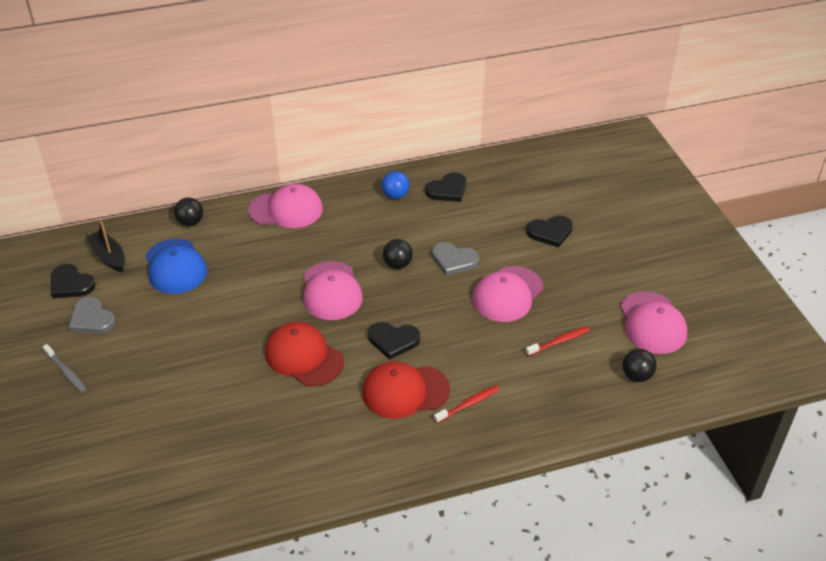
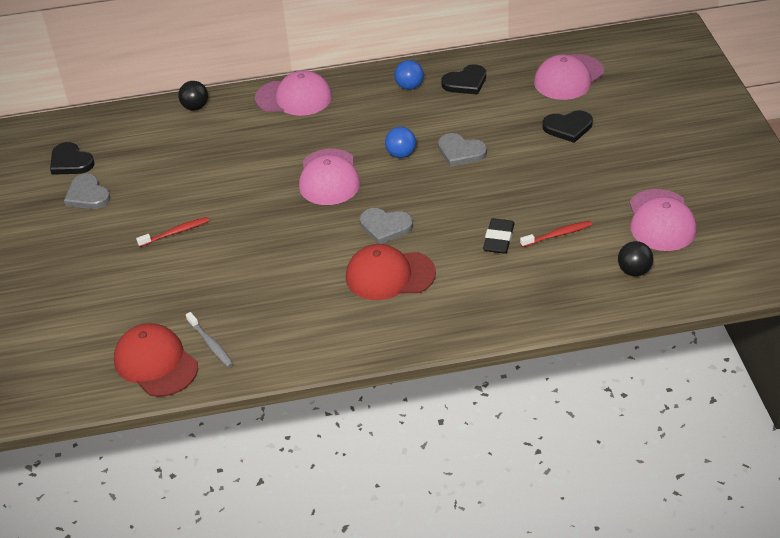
camera: 10 degrees right, 0 degrees up
grey toothbrush [42,344,87,393] -> grey toothbrush moved to [186,312,233,367]
black boat [86,221,125,272] -> none
blue cap [145,239,207,294] -> none
red cap [265,322,344,387] -> red cap moved to [114,323,198,397]
black heart [368,322,420,360] -> grey heart [360,208,413,244]
black ball [383,239,413,269] -> blue ball [385,127,416,158]
red toothbrush [434,385,500,423] -> red toothbrush moved to [136,217,209,247]
pink cap [472,266,543,322] -> pink cap moved to [534,54,604,100]
none -> black eraser [483,218,515,254]

